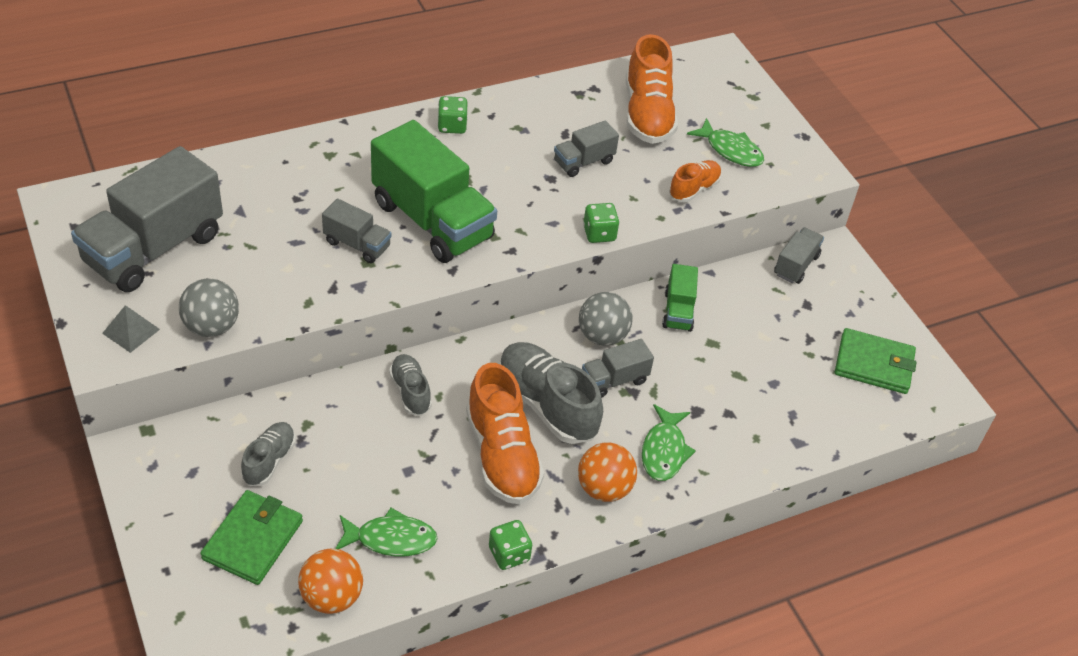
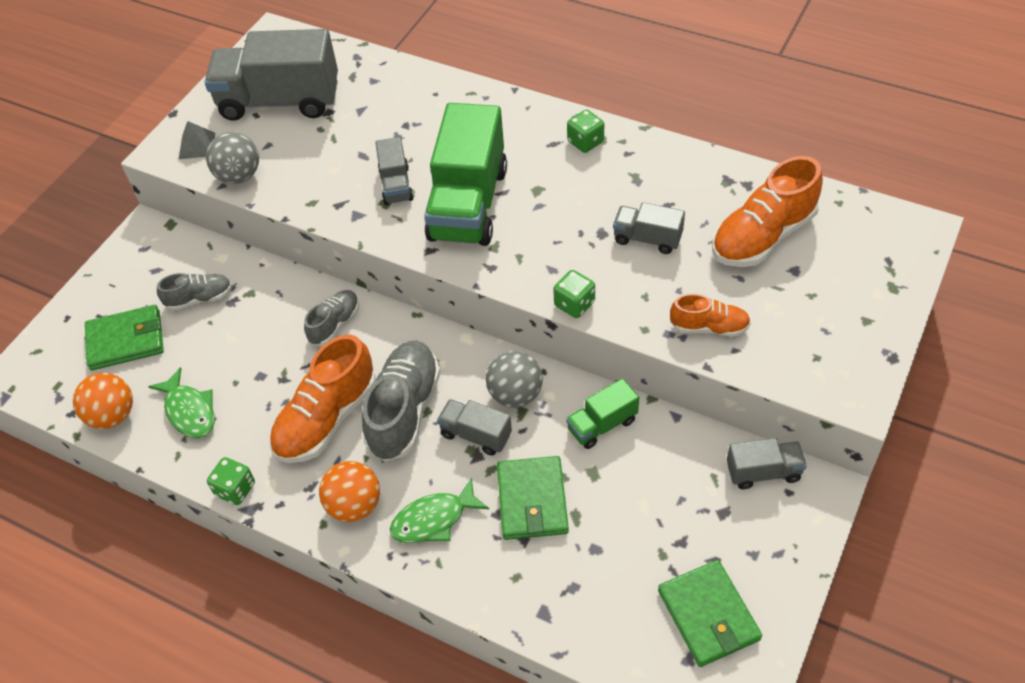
camera: 60 degrees right, 5 degrees up
green fish [687,118,764,167] -> none
none -> green wallet [497,456,569,540]

